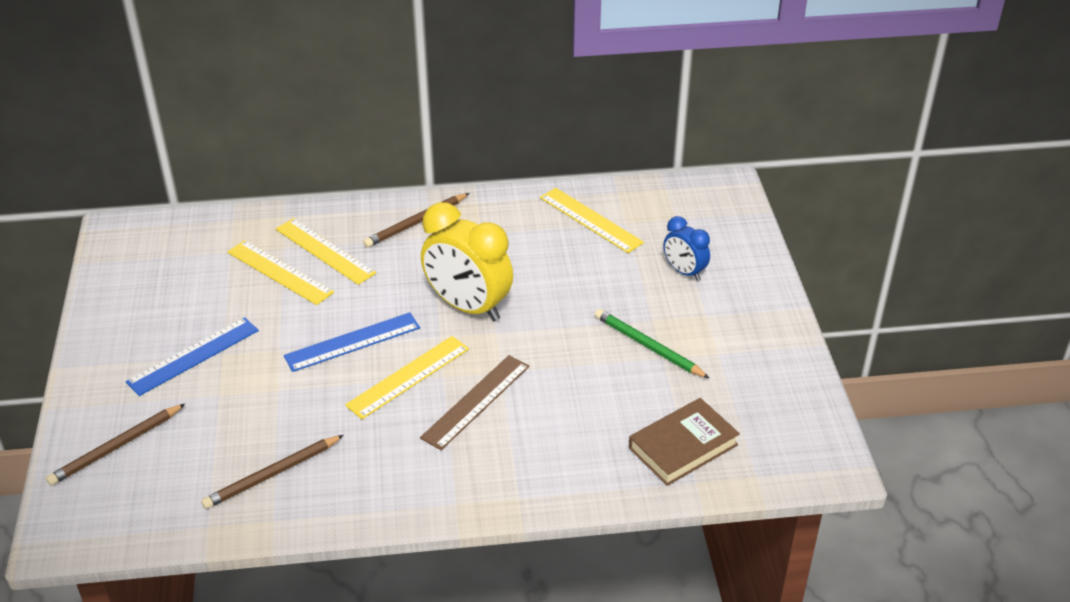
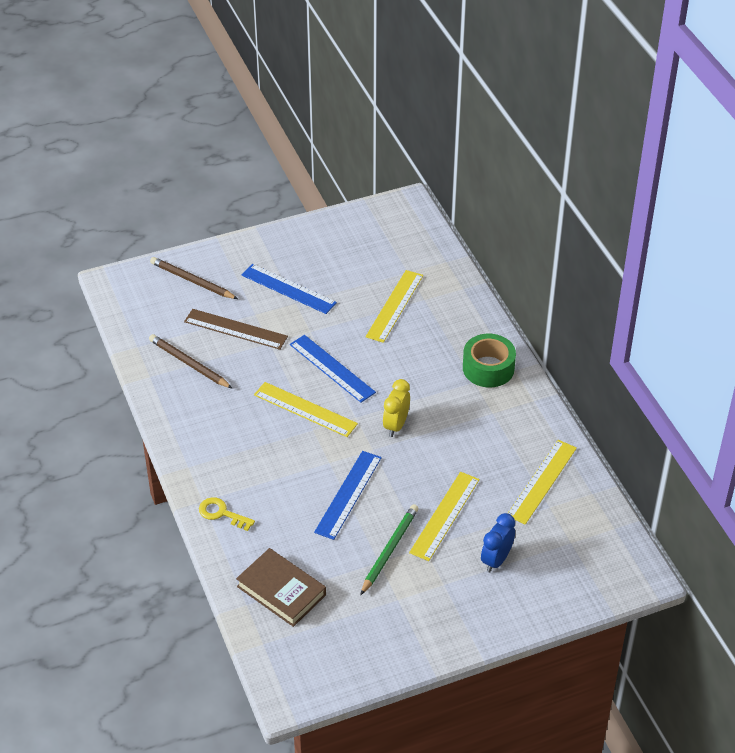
camera: 75 degrees right, 5 degrees up
yellow ruler [276,218,376,285] -> yellow ruler moved to [409,472,480,561]
brown pencil [363,193,469,248] -> green tape [463,334,516,387]
brown ruler [420,355,529,450] -> brown ruler moved to [184,309,288,350]
yellow clock [421,202,513,321] -> yellow clock [383,379,410,437], size x0.54
none -> yellow key [199,497,255,531]
none -> blue ruler [314,451,382,540]

